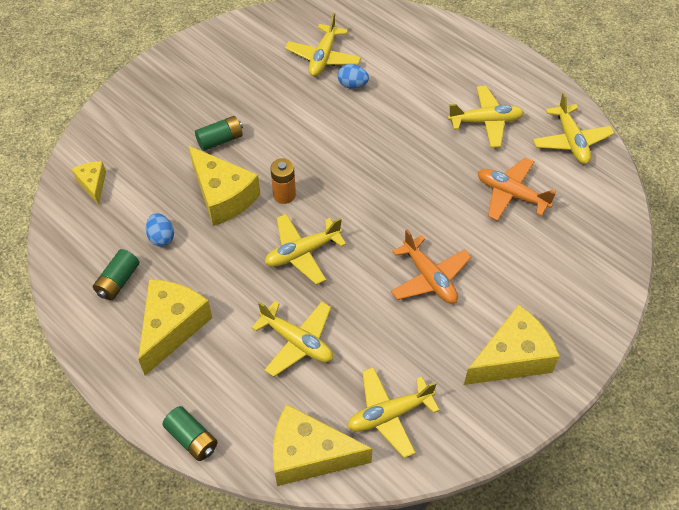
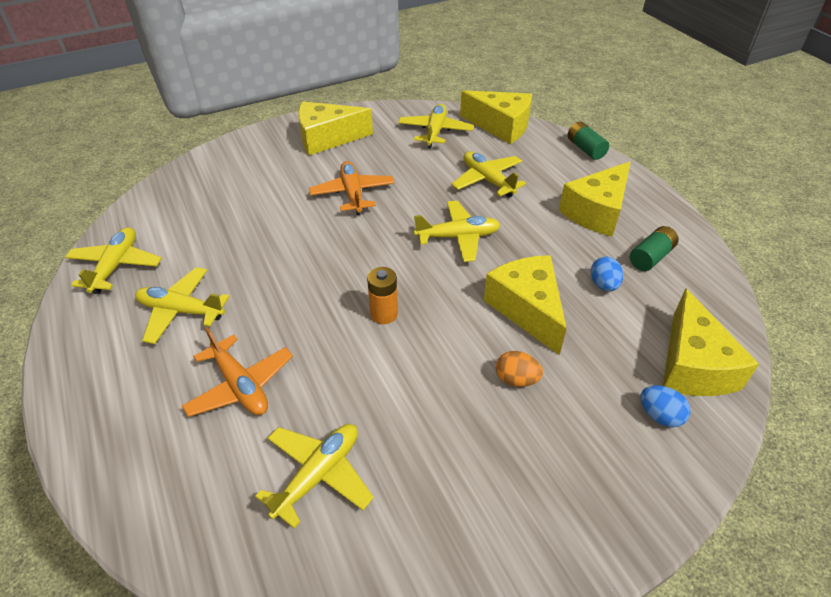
camera: 160 degrees left, 10 degrees down
yellow cheese [72,161,106,205] -> yellow cheese [663,289,759,396], size x1.89
green battery [195,116,243,151] -> orange egg [496,351,543,387]
orange battery [270,159,296,204] -> orange battery moved to [367,267,398,324]
blue egg [338,64,369,89] -> blue egg moved to [641,385,691,427]
yellow plane [348,367,440,458] -> yellow plane turned 75 degrees counterclockwise [398,104,474,148]
orange plane [478,158,556,221] -> orange plane moved to [182,327,293,417]

